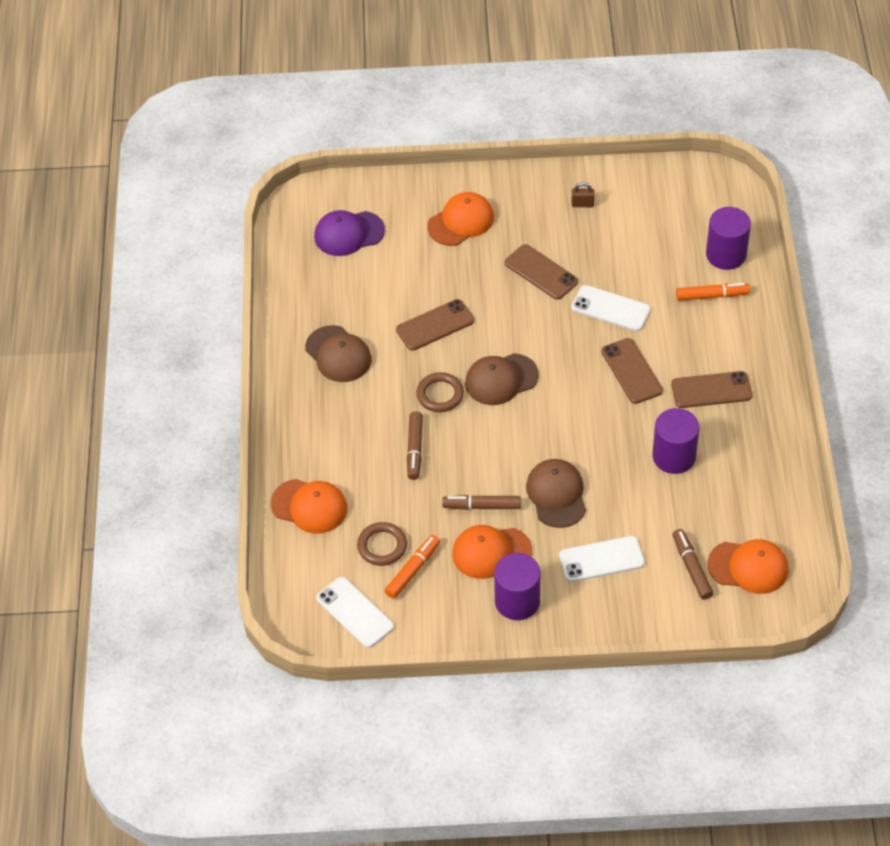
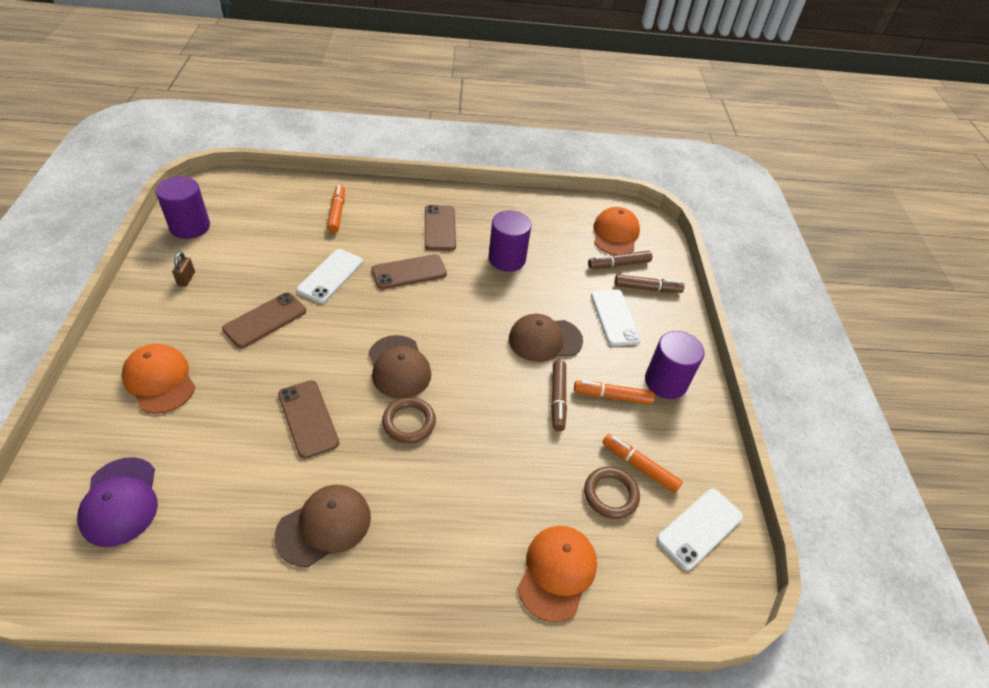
camera: 95 degrees left, 5 degrees down
brown marker [407,411,423,480] -> brown marker moved to [615,274,684,293]
orange cap [452,525,532,579] -> orange marker [574,380,655,405]
purple cylinder [706,207,751,270] -> purple cylinder moved to [156,176,210,239]

